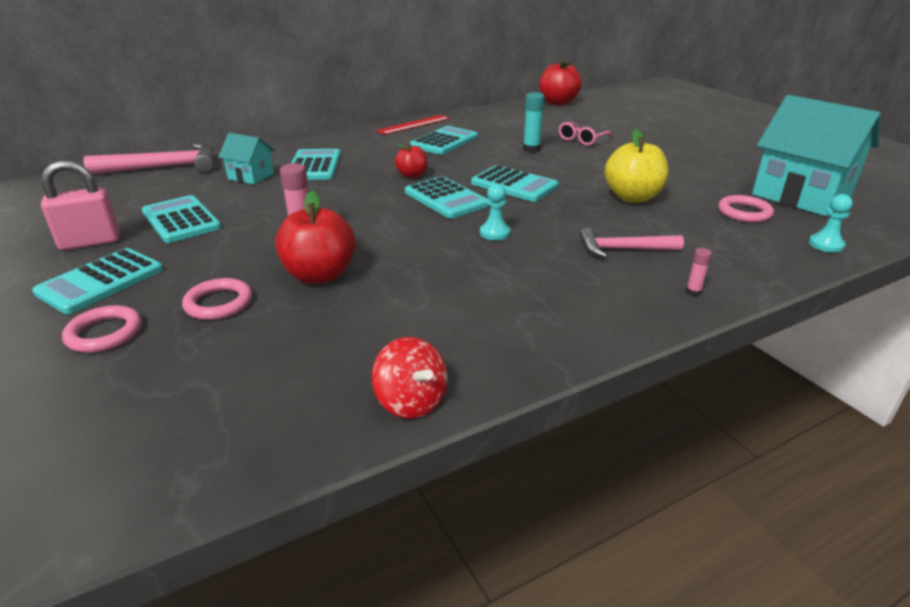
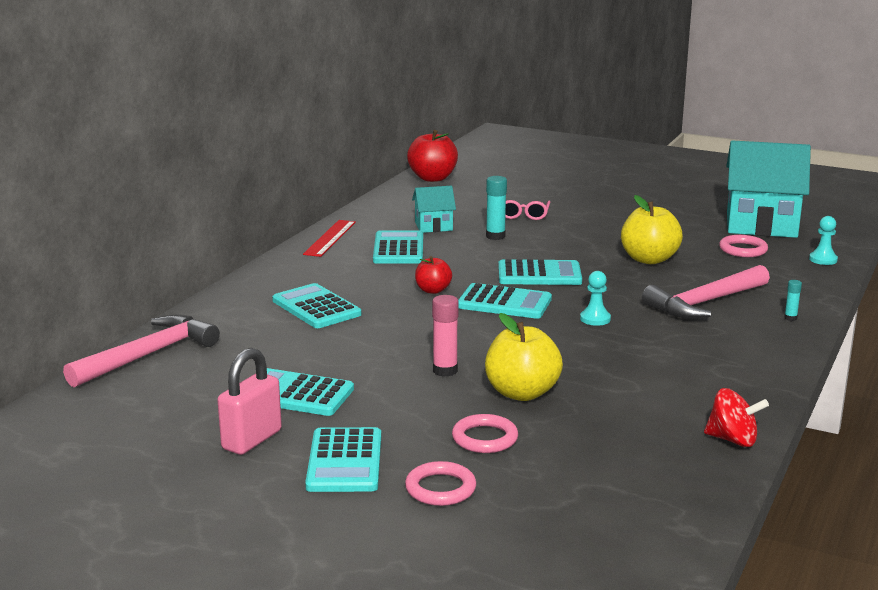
camera: 35 degrees left, 10 degrees down
turquoise house [219,133,275,184] -> turquoise house moved to [412,186,456,233]
red apple [275,190,356,284] -> yellow apple [485,313,563,401]
pink hammer [580,227,684,258] -> pink hammer [642,265,770,318], size x1.57
pink glue stick [686,248,712,296] -> turquoise glue stick [784,280,802,321]

